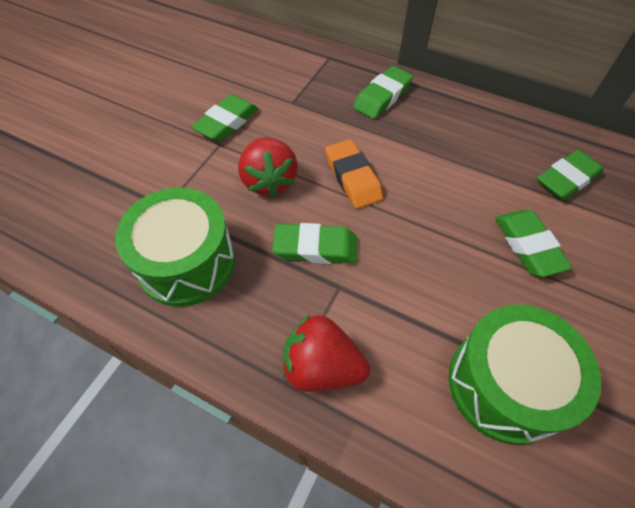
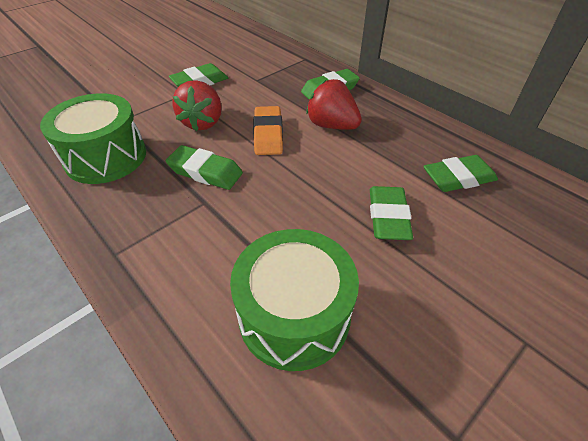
camera: 20 degrees right, 10 degrees down
red strawberry [282,315,370,392] -> red strawberry moved to [306,79,362,130]

